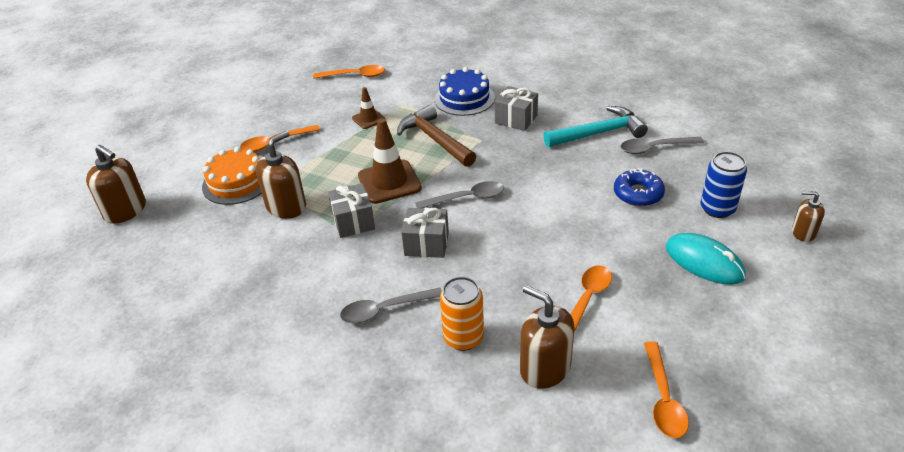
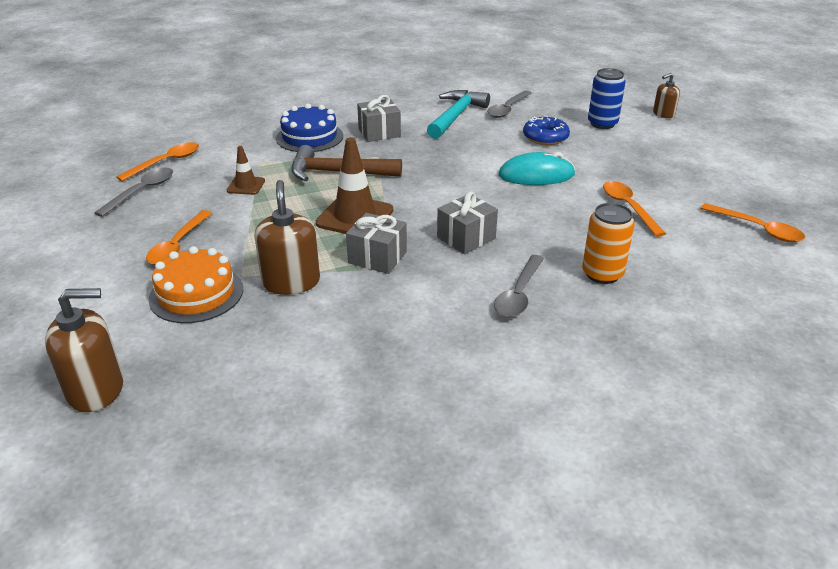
camera: 50 degrees left, 5 degrees down
grey spoon [415,181,504,208] -> grey spoon moved to [94,168,173,217]
brown soap dispenser [520,285,575,389] -> none
turquoise mouse [666,233,746,285] -> turquoise mouse moved to [498,152,575,185]

